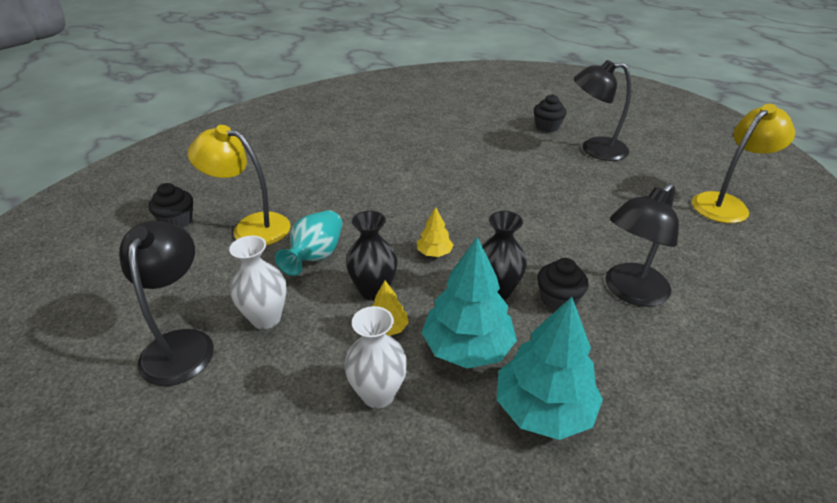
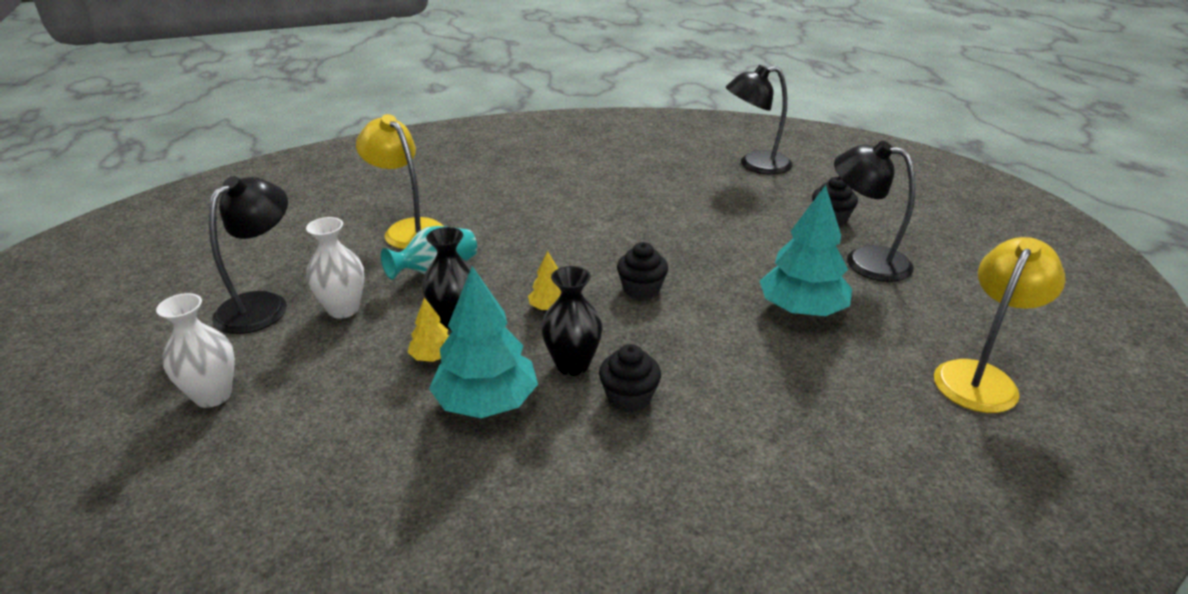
camera: 30 degrees right, 5 degrees down
black cupcake [149,183,193,228] -> black cupcake moved to [617,242,668,300]
white vase [344,306,407,409] -> white vase moved to [156,293,235,408]
turquoise tree [497,297,603,440] -> turquoise tree moved to [760,185,852,316]
black lamp [605,183,679,307] -> black lamp moved to [726,65,793,175]
yellow lamp [692,104,795,223] -> yellow lamp turned 45 degrees counterclockwise [934,237,1066,413]

